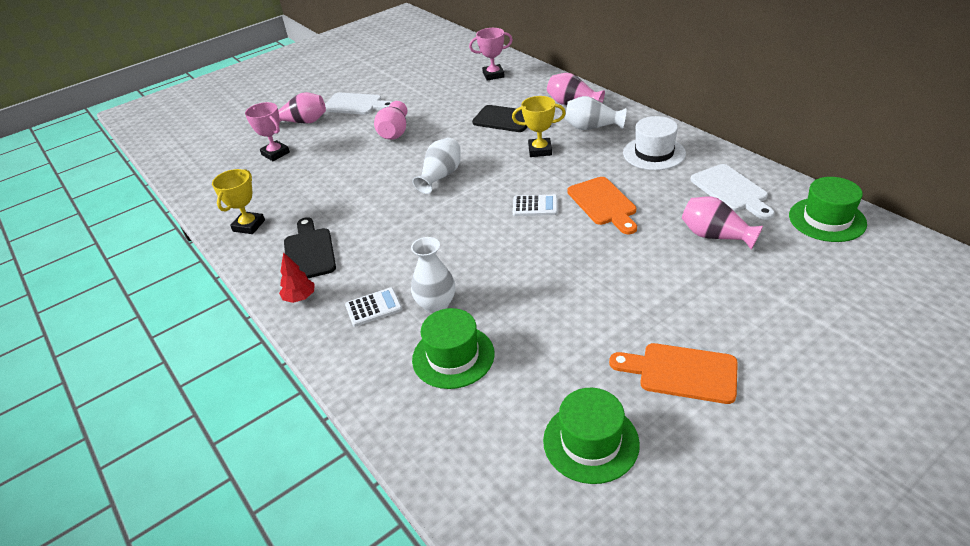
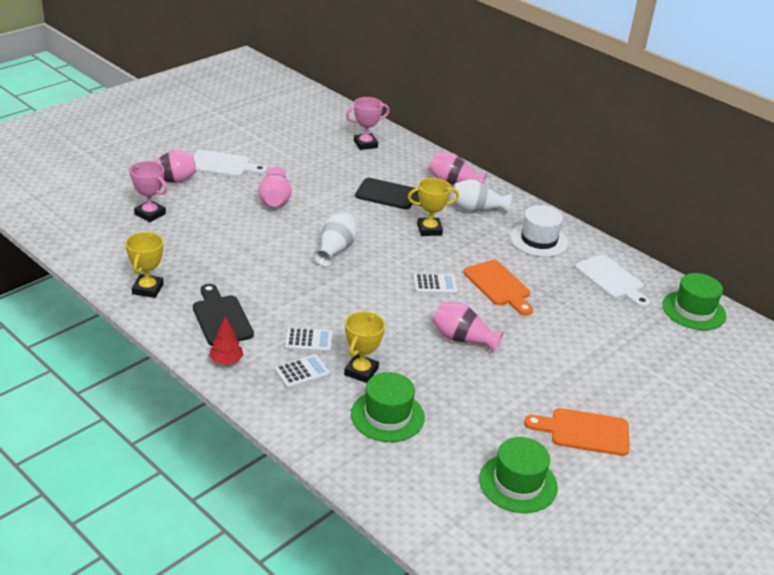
camera: 15 degrees left, 5 degrees down
white vase [411,237,455,313] -> yellow trophy [344,311,385,383]
pink vase [682,196,763,250] -> pink vase moved to [433,302,504,353]
none -> white calculator [285,327,333,353]

